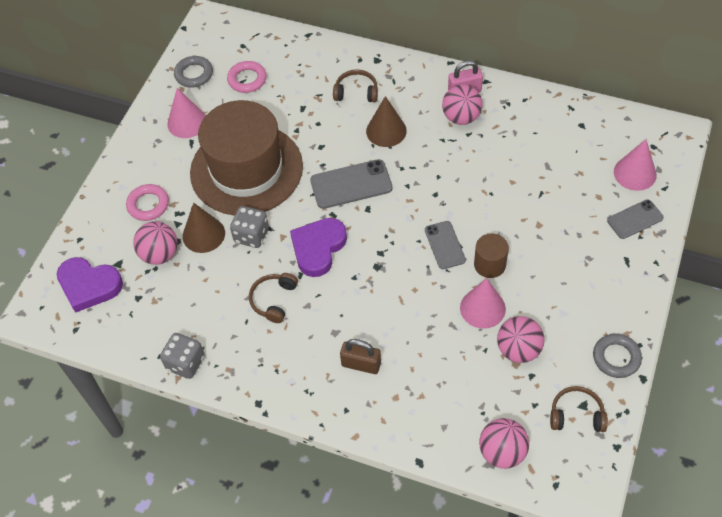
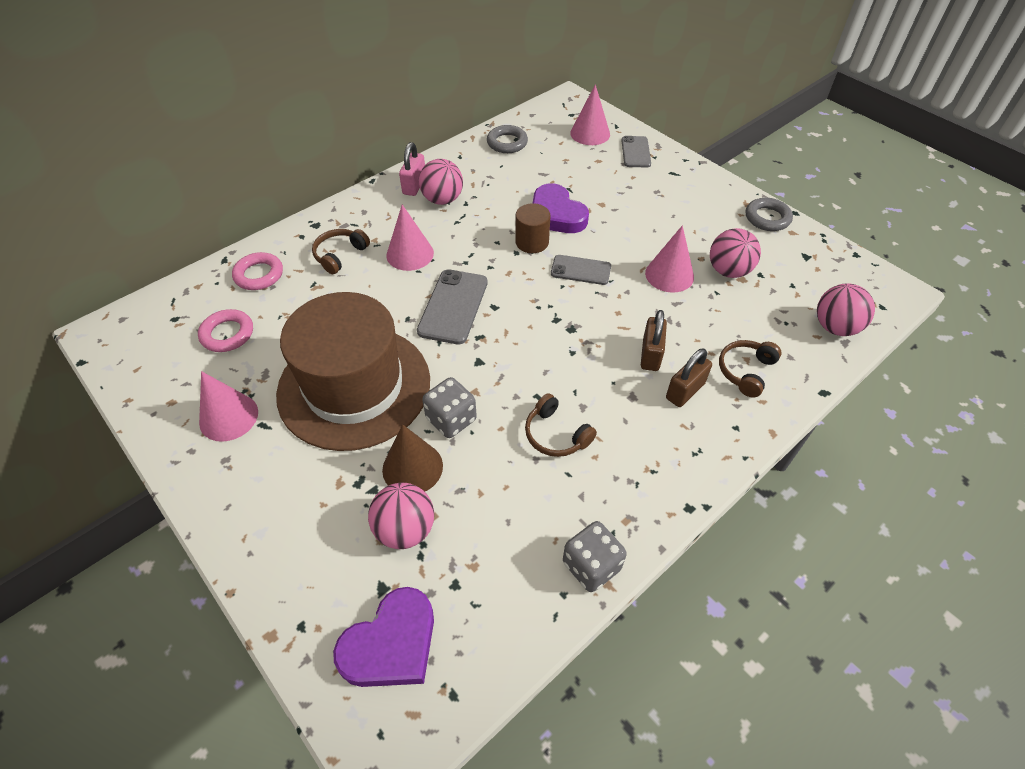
camera: 65 degrees left, 5 degrees down
pink ring [126,184,169,221] -> pink ring moved to [232,252,283,290]
grey ring [174,56,213,88] -> grey ring moved to [487,125,528,153]
purple heart [290,218,347,277] -> purple heart moved to [533,183,589,233]
brown cone [366,96,407,147] -> pink cone [387,205,434,271]
brown cylinder [474,233,509,278] -> brown cylinder moved to [515,203,550,253]
brown headphones [550,386,608,432] -> brown headphones moved to [719,340,782,397]
none -> brown padlock [641,310,667,371]

